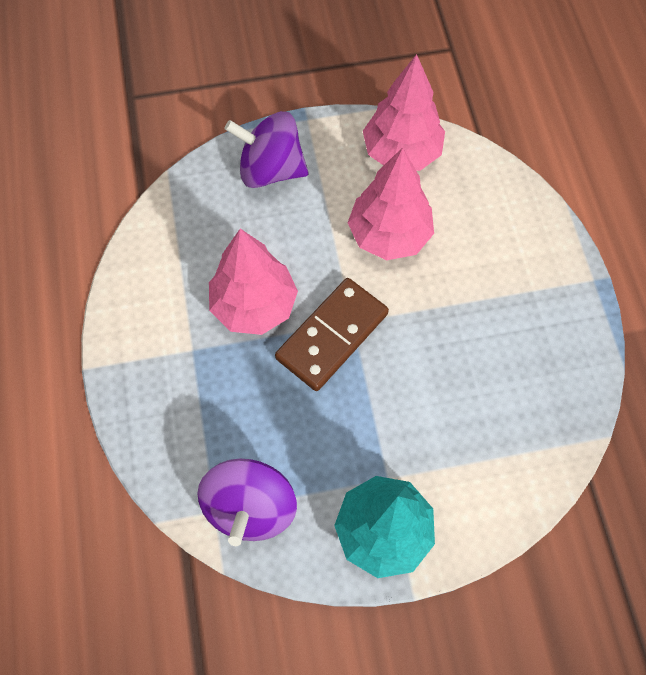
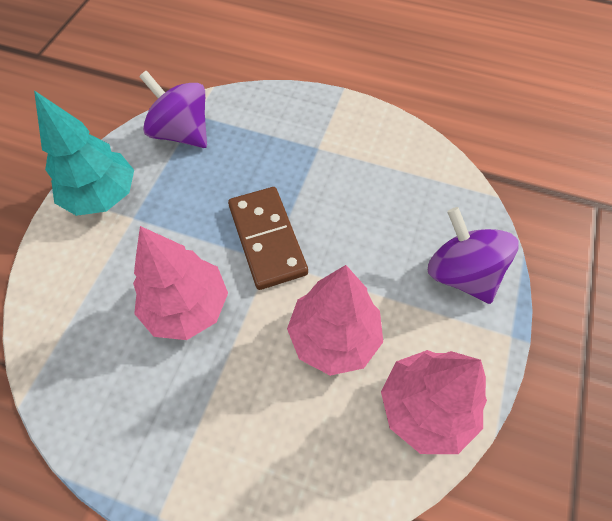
camera: 120 degrees right, 5 degrees down
pink tree [209,228,298,335] -> pink tree moved to [133,226,228,340]
purple spinning top [225,111,309,188] -> purple spinning top turned 75 degrees counterclockwise [428,207,519,304]

